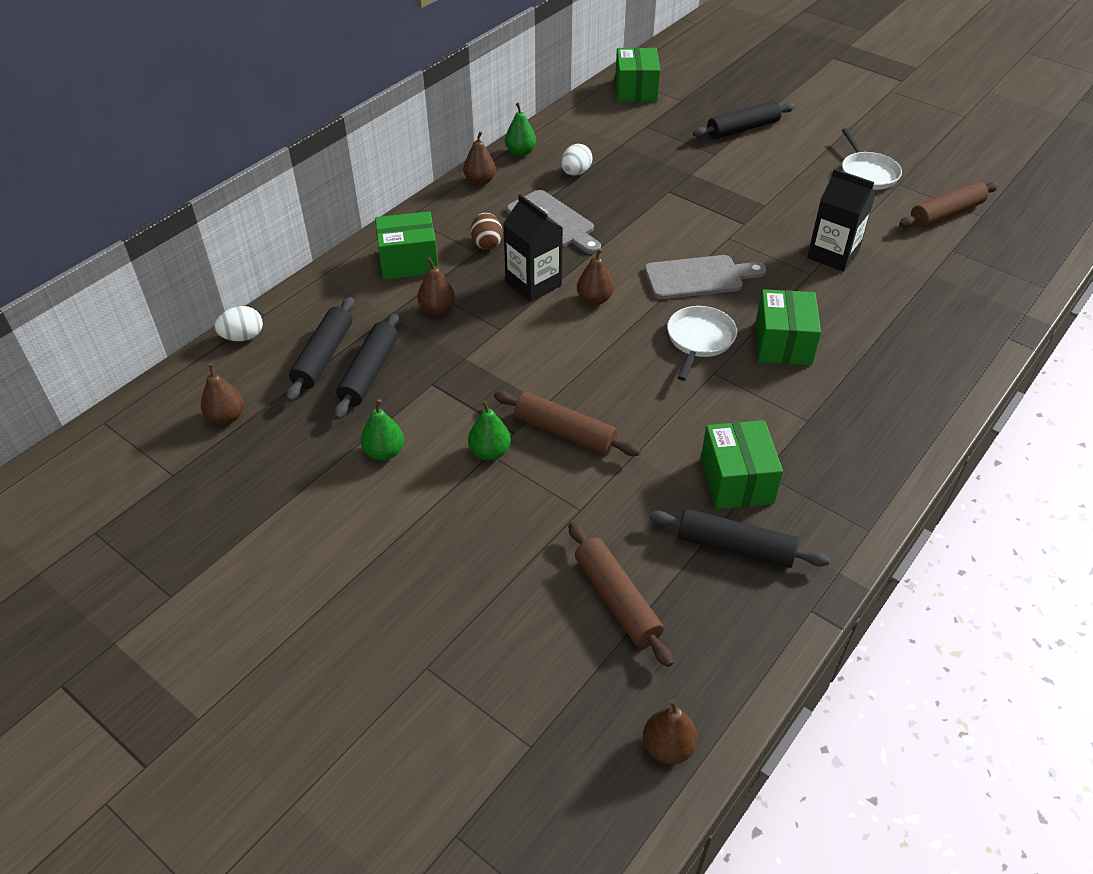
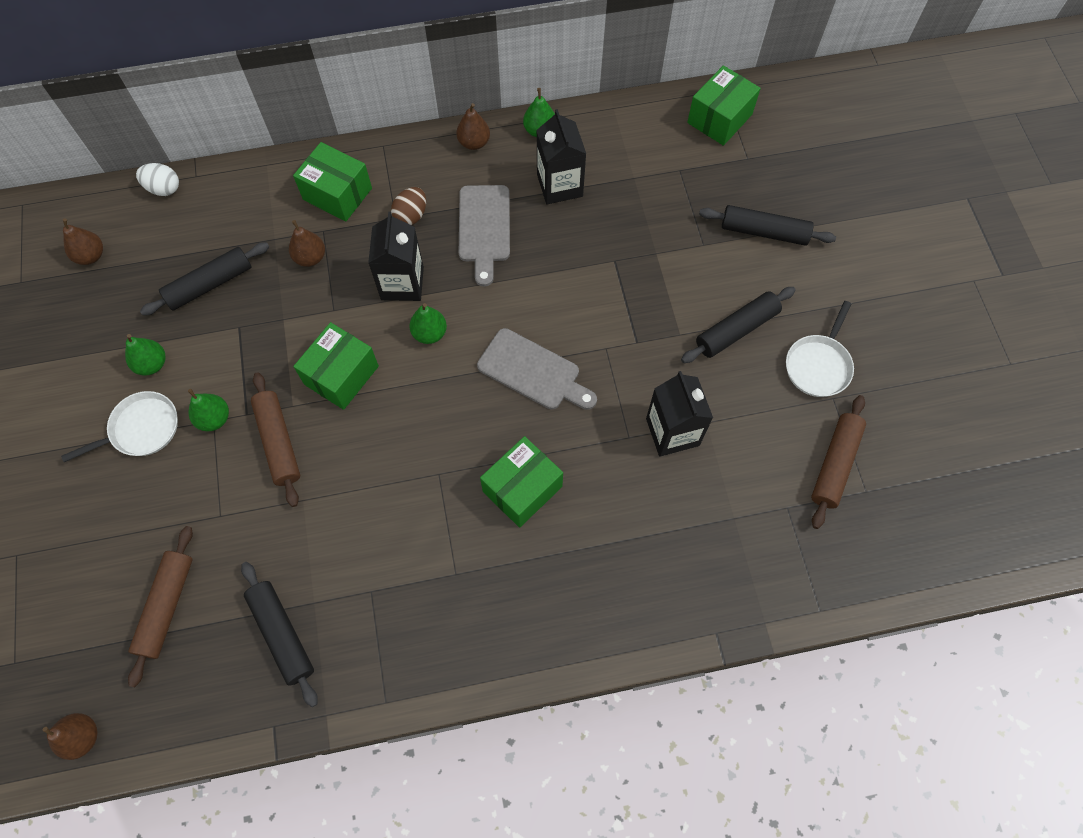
camera: 40 degrees right, 20 degrees up
black rolling pin [286,297,354,402] -> black rolling pin moved to [681,287,796,363]
white egg [561,144,592,176] -> black carton [536,109,586,204]
brown pear [577,248,614,305] -> green pear [409,303,447,344]
white pan [667,306,737,381] -> white pan moved to [61,391,178,462]
green box [701,420,783,509] -> green box moved to [293,322,379,410]
brown rolling pin [899,181,998,228] -> brown rolling pin turned 75 degrees counterclockwise [811,395,866,529]

